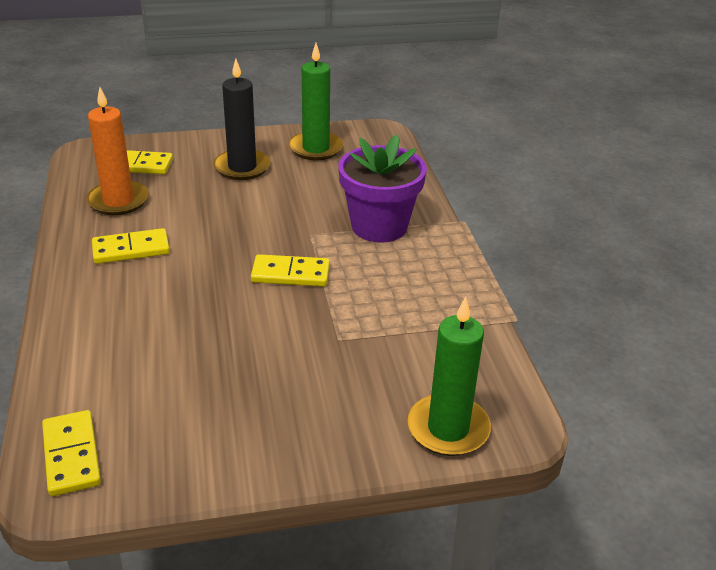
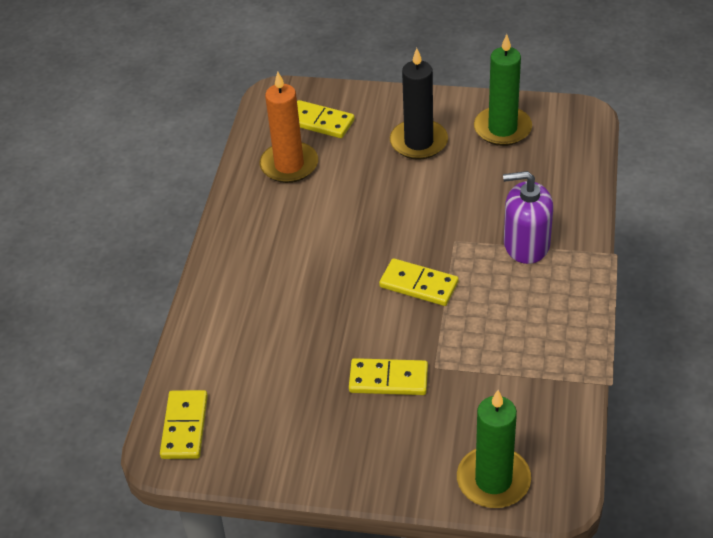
camera: 25 degrees right, 10 degrees up
yellow domino [92,228,170,264] -> yellow domino moved to [349,358,428,395]
purple flower pot [338,135,427,242] -> purple soap dispenser [503,171,553,264]

